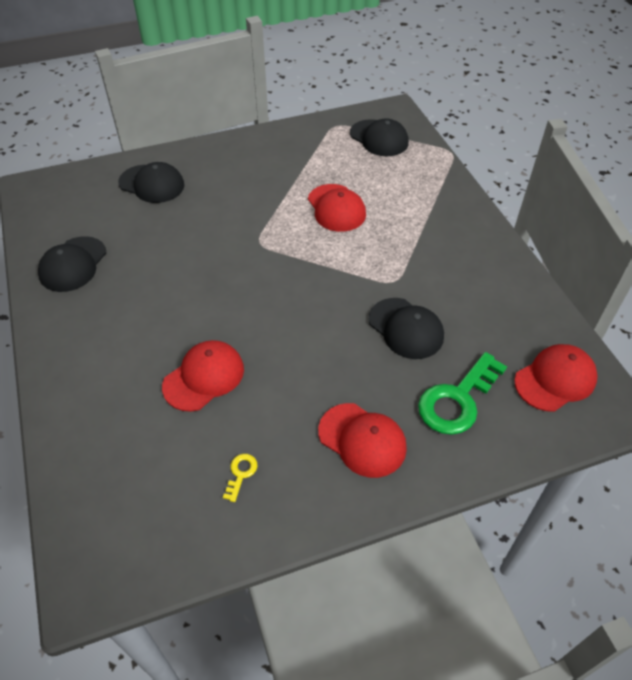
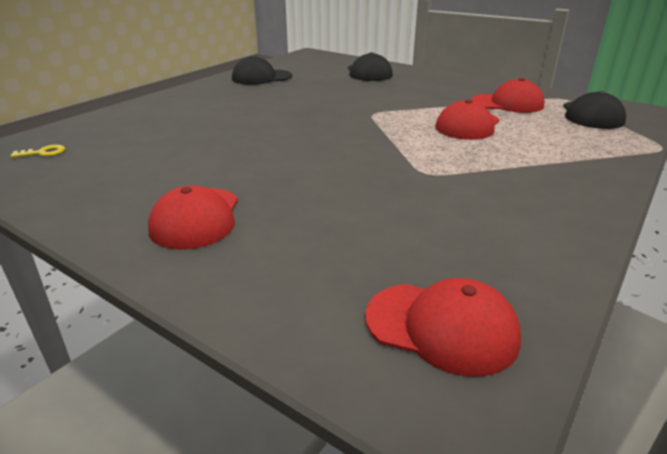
camera: 55 degrees right, 20 degrees down
red cap [162,340,244,412] -> red cap moved to [472,78,544,113]
yellow key [223,454,257,502] -> yellow key moved to [11,145,65,158]
black cap [368,298,444,359] -> none
green key [418,352,507,435] -> none

